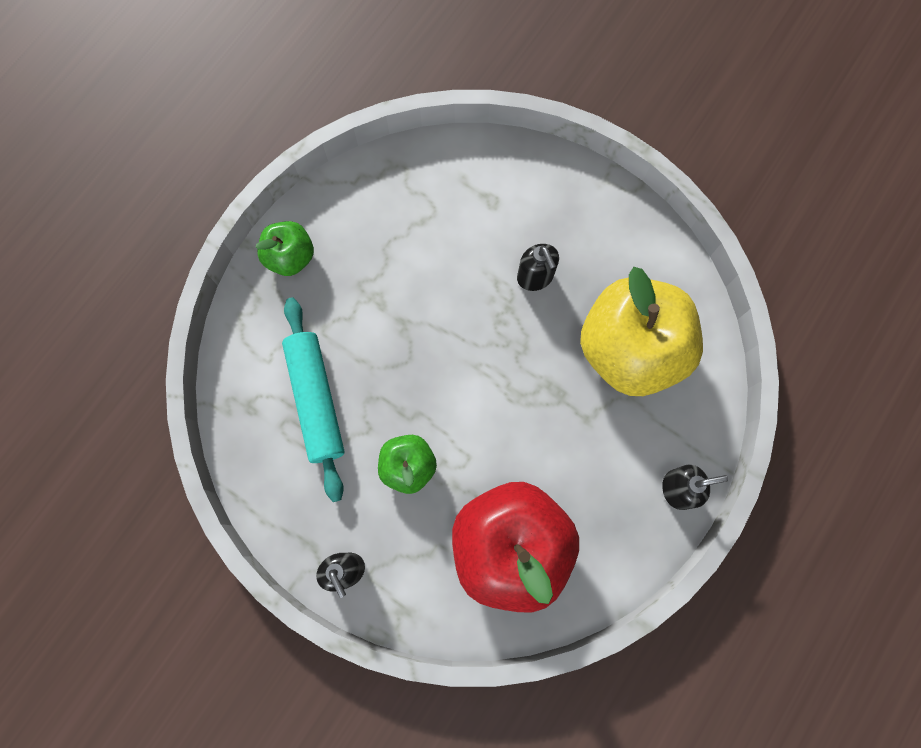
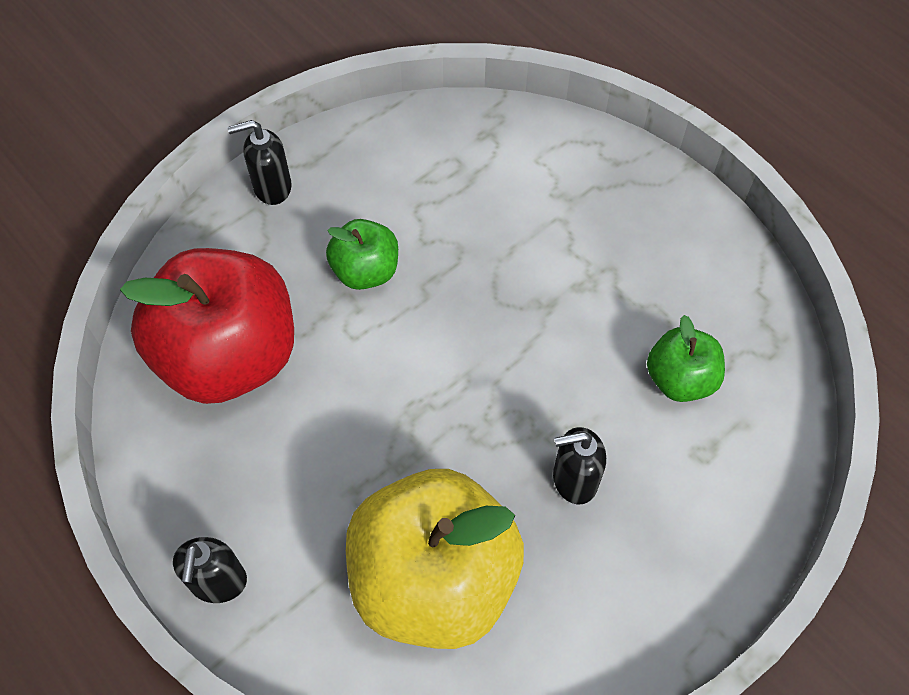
camera: 105 degrees right, 15 degrees down
green apple [255,221,314,276] -> green apple moved to [647,315,725,402]
turquoise rolling pin [282,298,345,502] -> none

